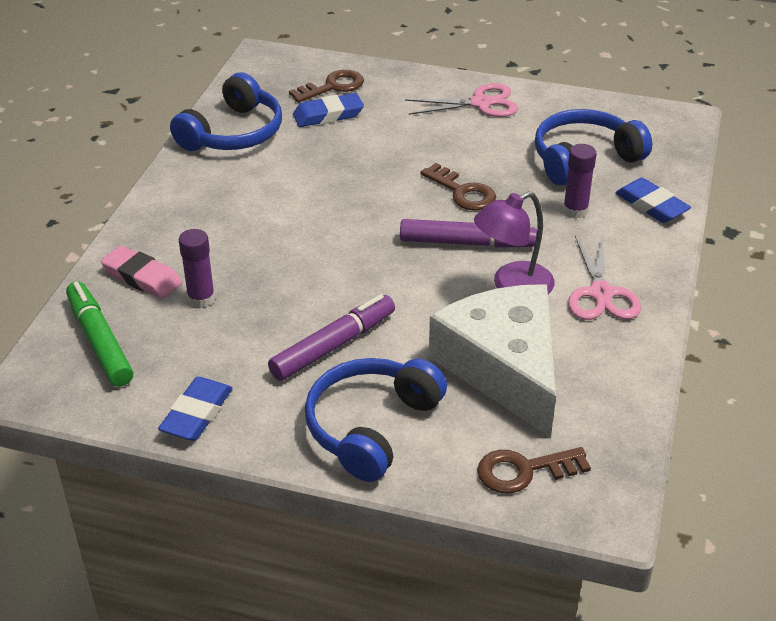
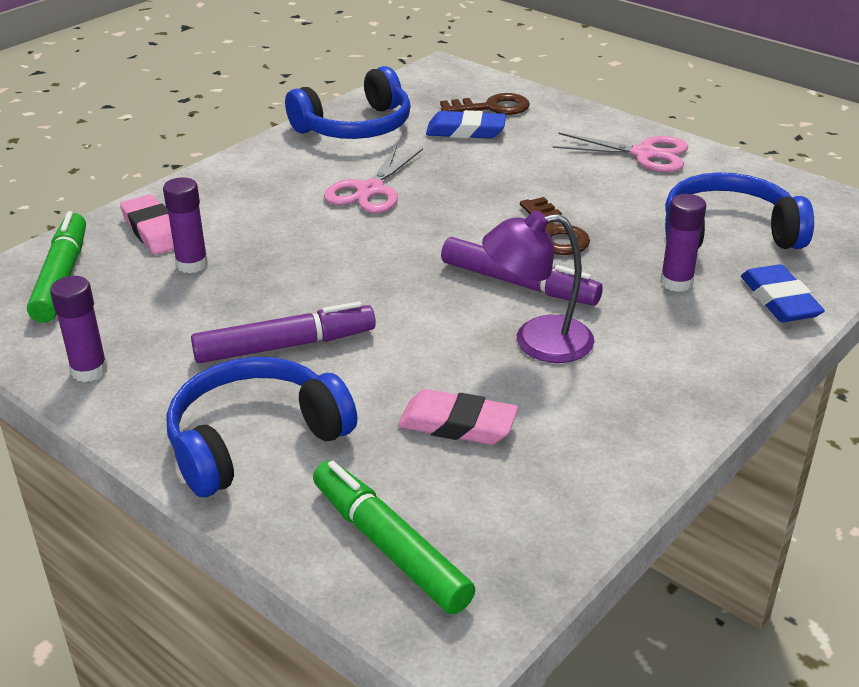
camera: 25 degrees right, 5 degrees down
blue eraser [158,377,233,441] -> purple glue stick [50,276,108,382]
white cheese [429,284,556,438] -> pink eraser [398,389,518,445]
brown key [477,447,591,494] -> green marker [313,460,475,614]
pink scissors [568,233,641,320] -> pink scissors moved to [324,146,423,213]

